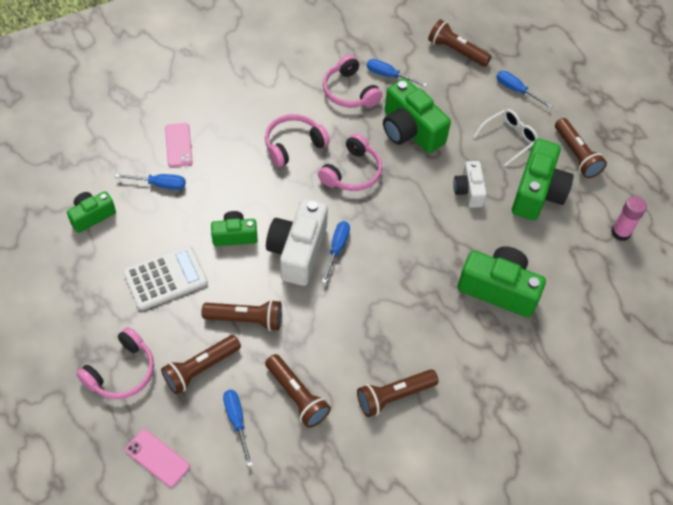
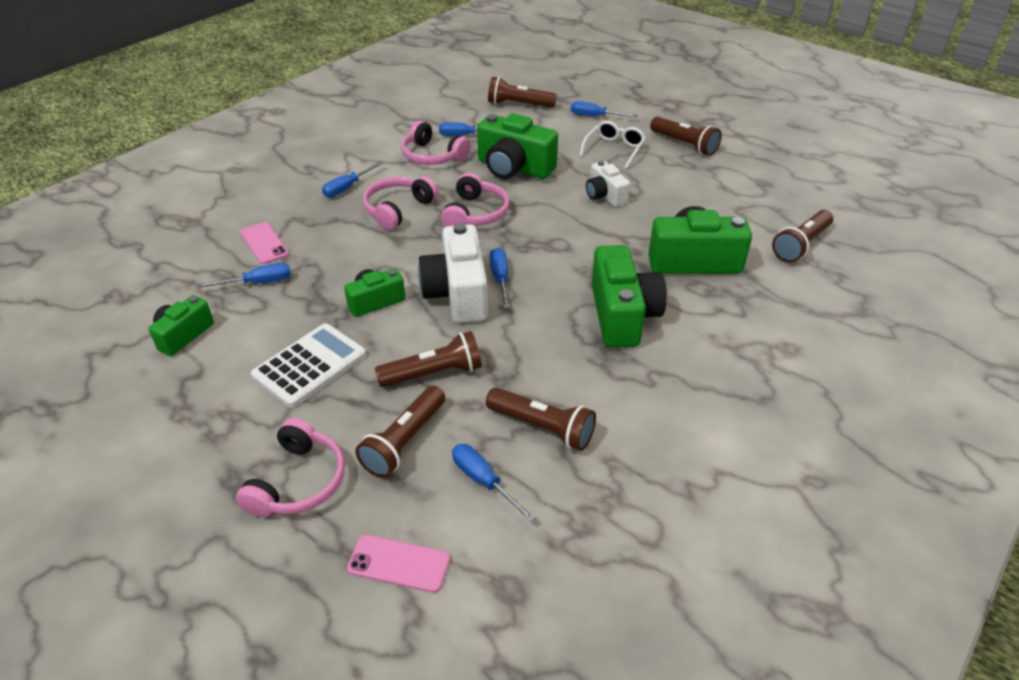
camera: 20 degrees left, 15 degrees down
brown flashlight [357,369,439,417] -> brown flashlight moved to [772,210,833,262]
green camera [512,139,574,220] -> green camera moved to [592,245,667,347]
pink glue stick [611,196,647,241] -> none
none -> blue screwdriver [322,161,384,197]

